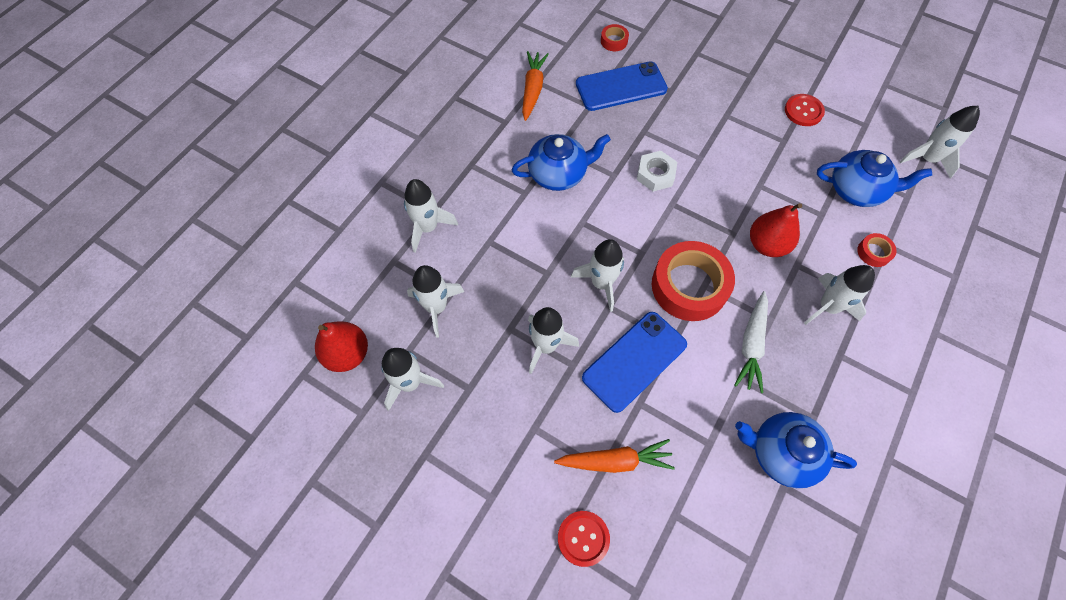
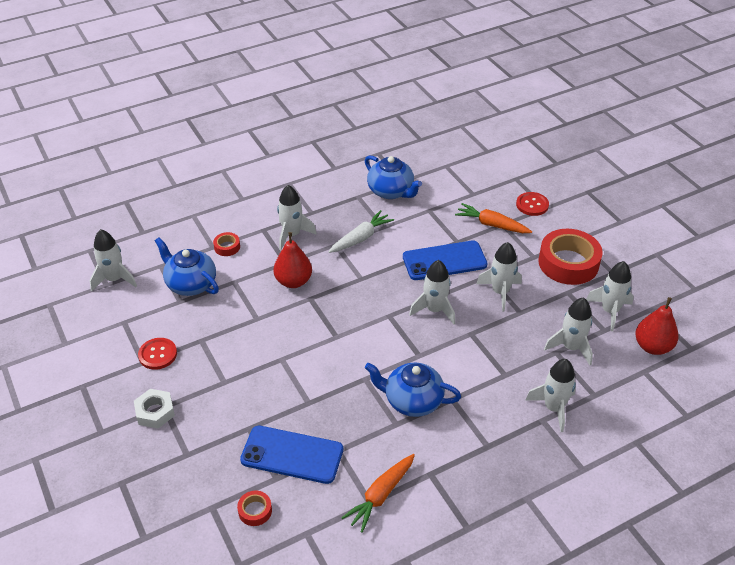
camera: 150 degrees left, 20 degrees down
white nut [637,151,677,192] -> white nut moved to [134,389,175,428]
red tape [652,241,735,321] -> red tape moved to [538,229,603,285]

